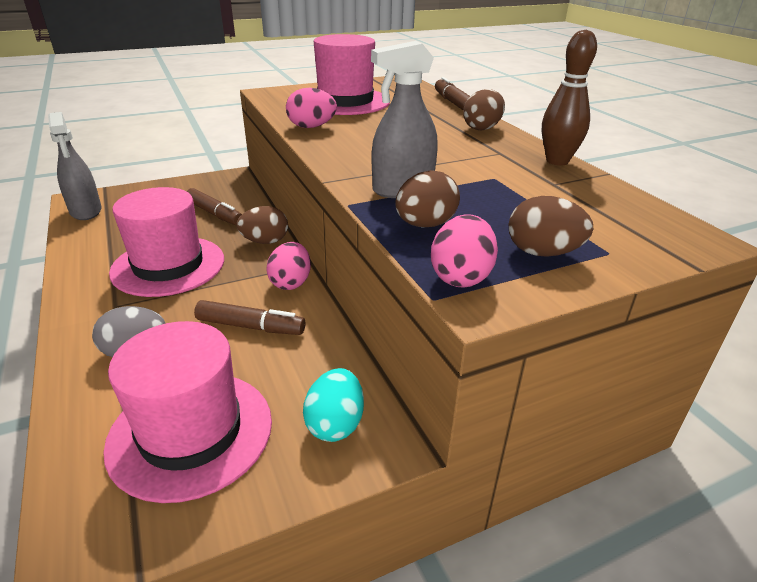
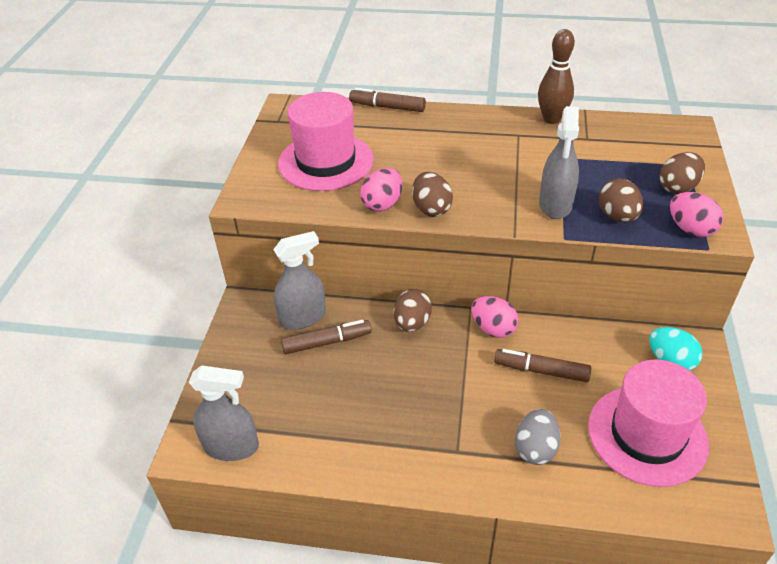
camera: 55 degrees left, 10 degrees up
pink hat [109,187,224,297] -> none
brown marker [194,300,305,335] -> brown marker turned 120 degrees counterclockwise [494,349,591,382]
brown egg [463,89,505,130] -> brown egg moved to [412,172,453,217]
none -> grey spray bottle [273,231,326,330]

